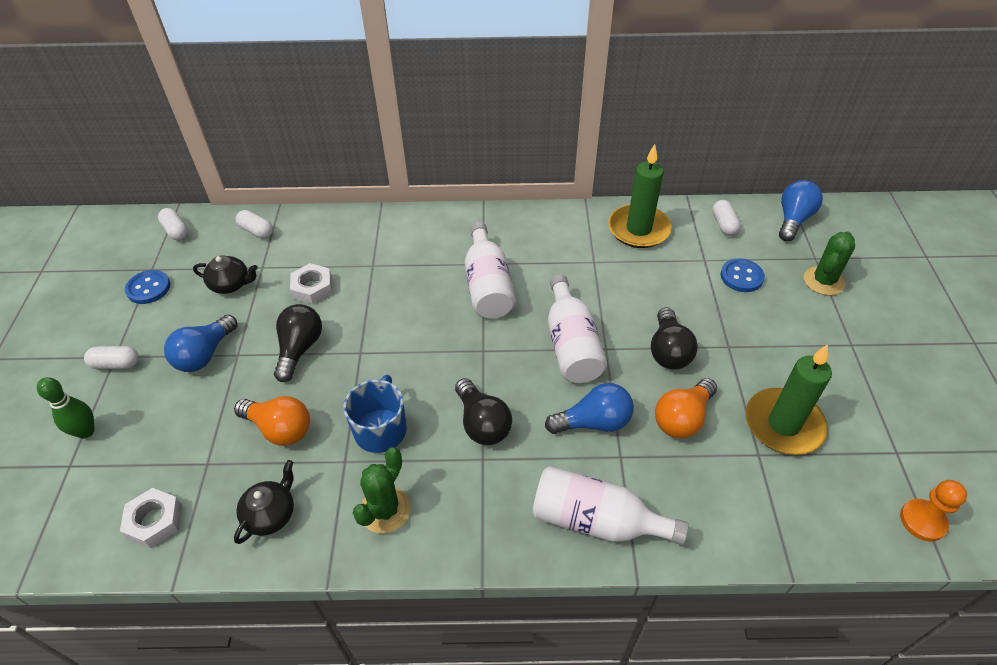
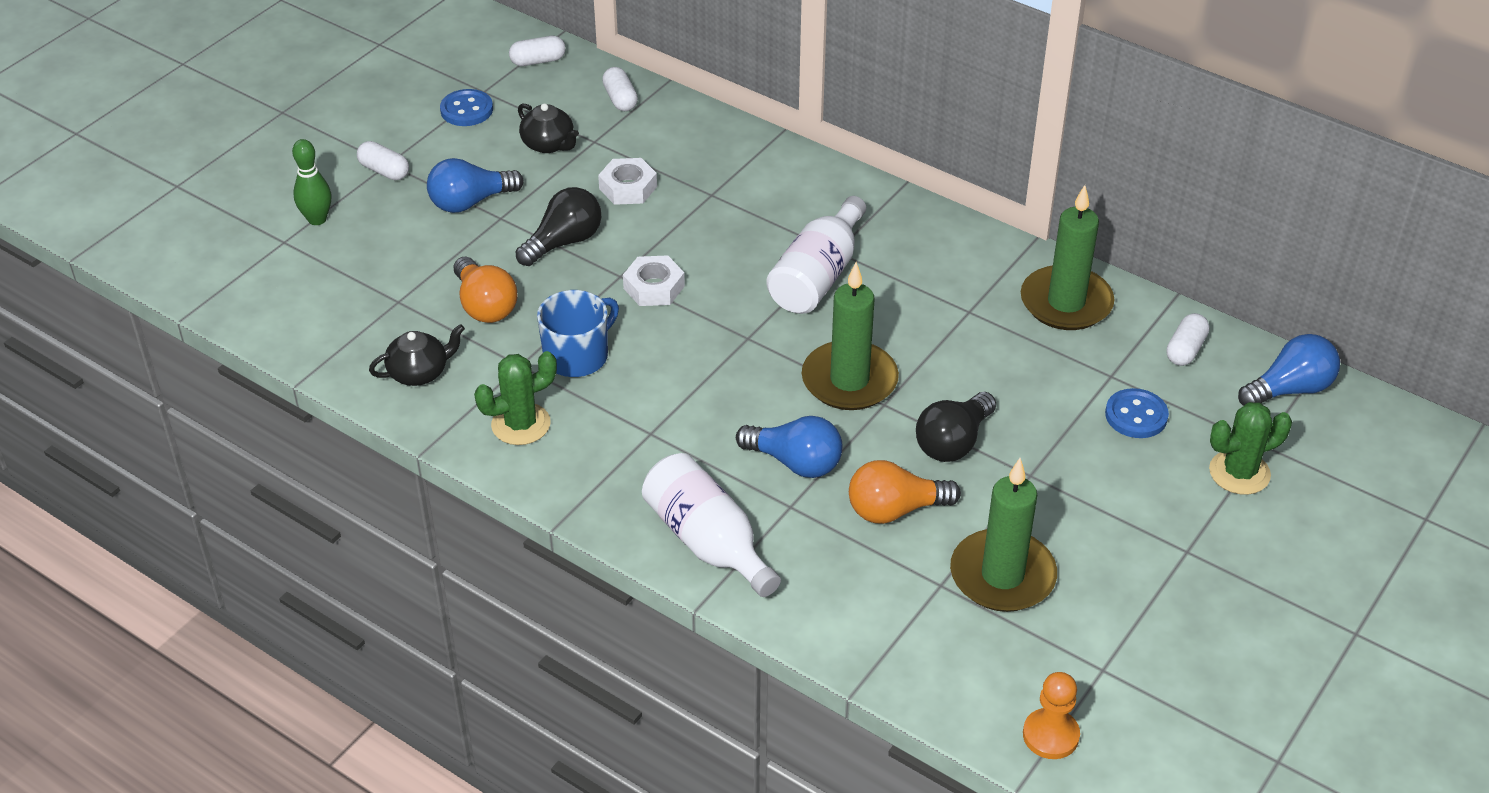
camera: 35 degrees right, 5 degrees down
white nut [120,488,182,548] -> white nut moved to [623,255,685,306]
white capsule [158,208,188,241] -> white capsule turned 75 degrees clockwise [509,36,566,66]
black light bulb [455,378,512,445] -> none
white bottle [548,274,607,383] -> green candle [802,262,899,410]

